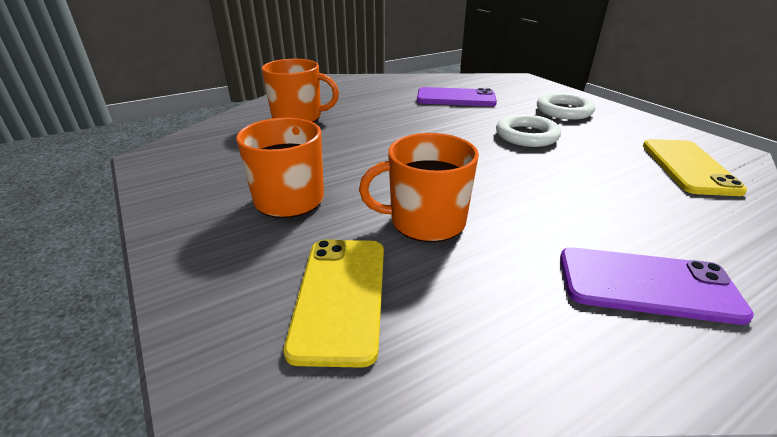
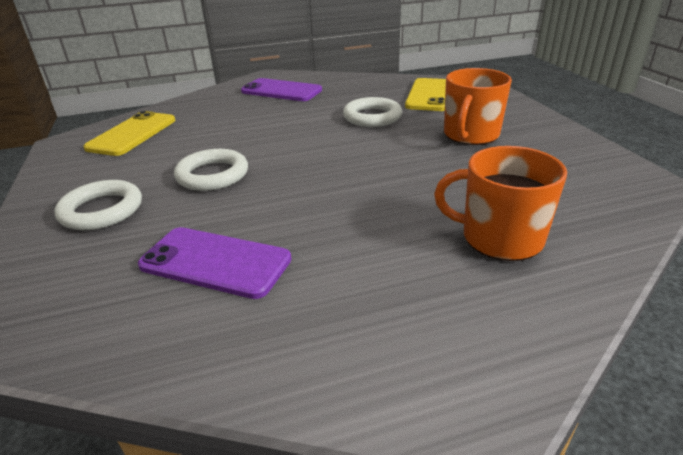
camera: 165 degrees left, 0 degrees up
orange mug [359,133,479,242] -> white ring [343,97,402,127]

